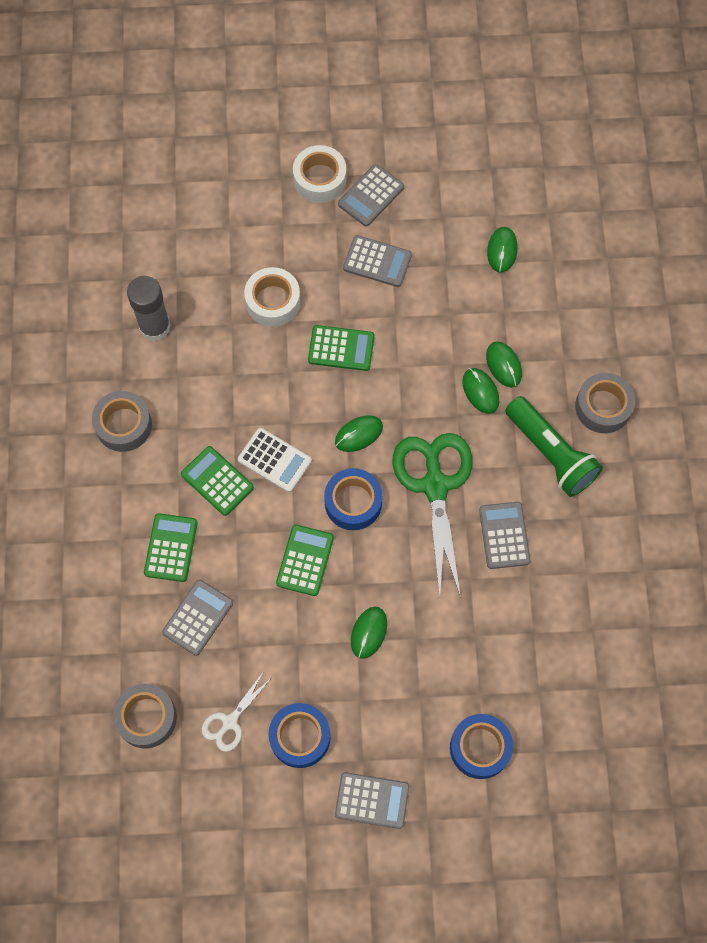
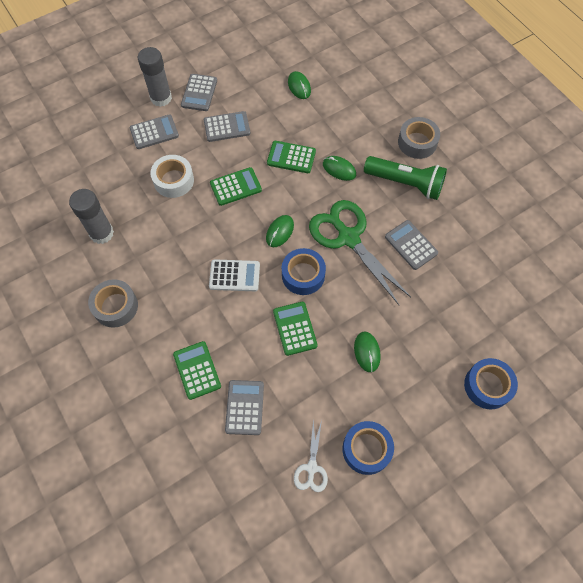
camera: 30 degrees left, 5 degrees down
grey tape [113,684,177,748] -> none
green calculator [181,446,254,516] -> green calculator moved to [267,141,316,173]
white tape [293,145,347,203] -> grey glue stick [138,47,172,107]
grey calculator [335,772,410,829] -> grey calculator moved to [130,114,179,149]
green mouse [486,341,522,388] -> none

